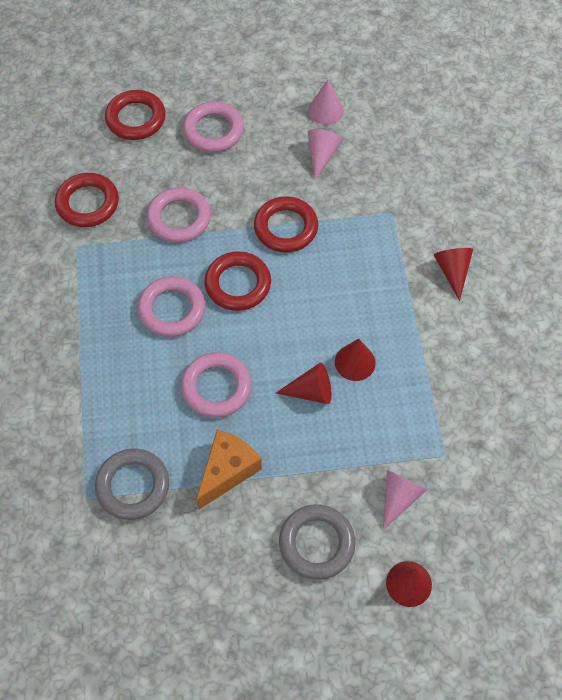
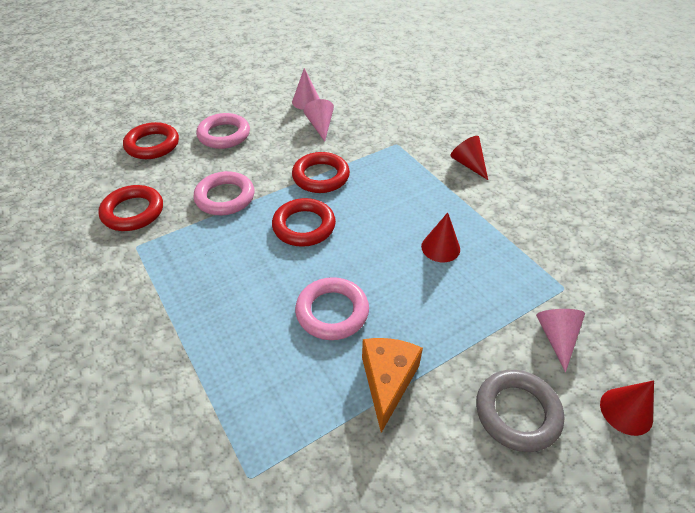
camera: 25 degrees left, 15 degrees down
grey ring [95,448,169,520] -> none
pink ring [138,276,205,337] -> none
red cone [276,363,331,404] -> none

